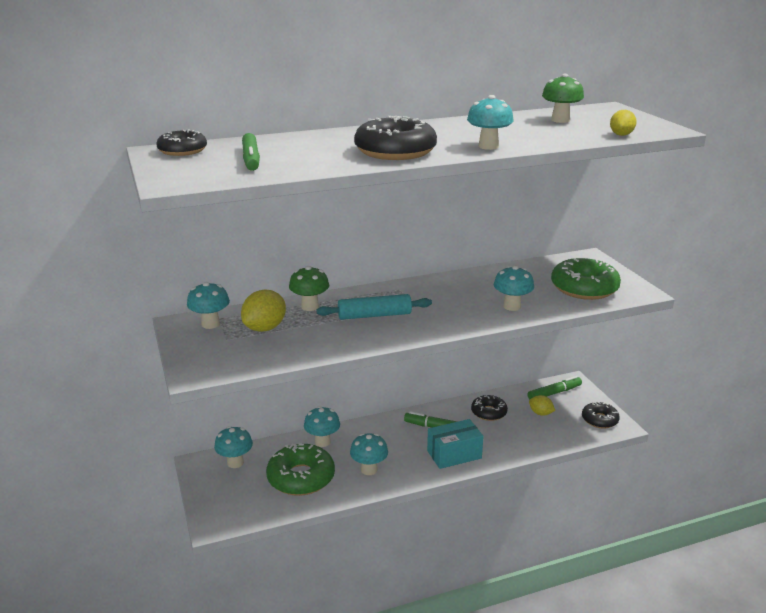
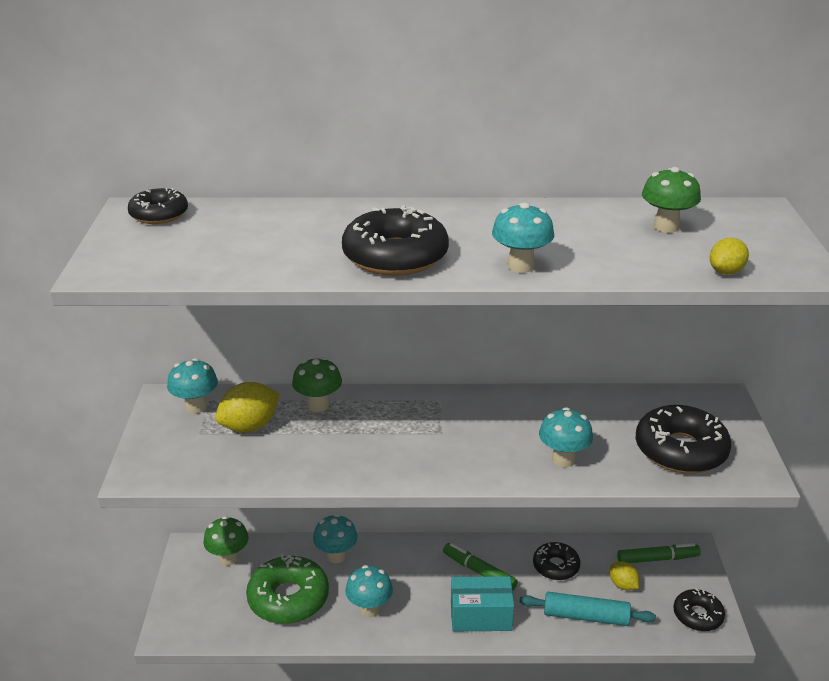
camera: 20 degrees right, 5 degrees up
turquoise mushroom [214,426,253,468] -> green mushroom [203,516,249,566]
green marker [242,133,260,171] -> none
turquoise rolling pin [317,294,432,320] -> turquoise rolling pin moved to [519,592,656,626]
green donut [551,258,621,300] -> black donut [636,405,731,474]

